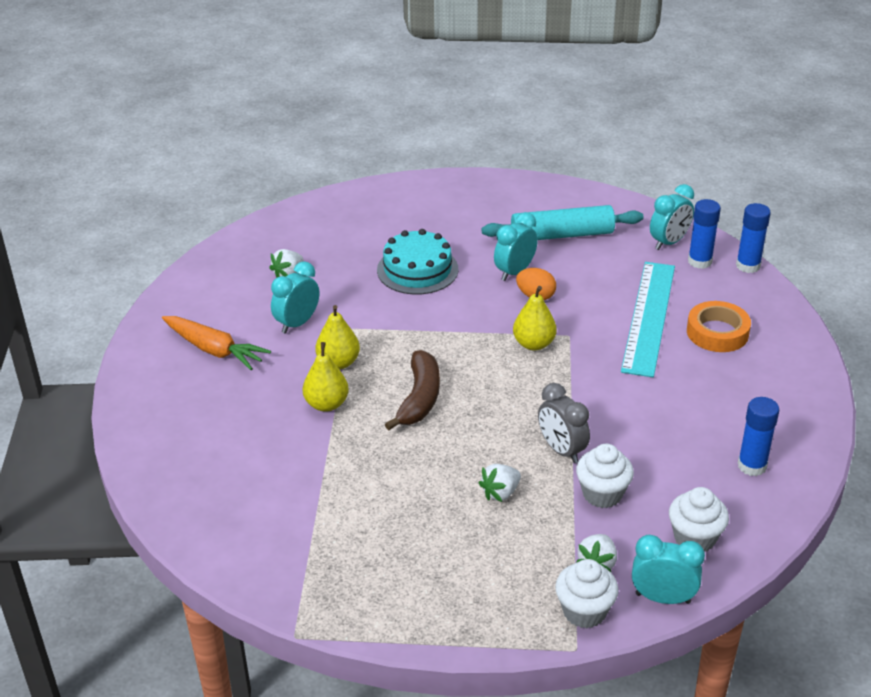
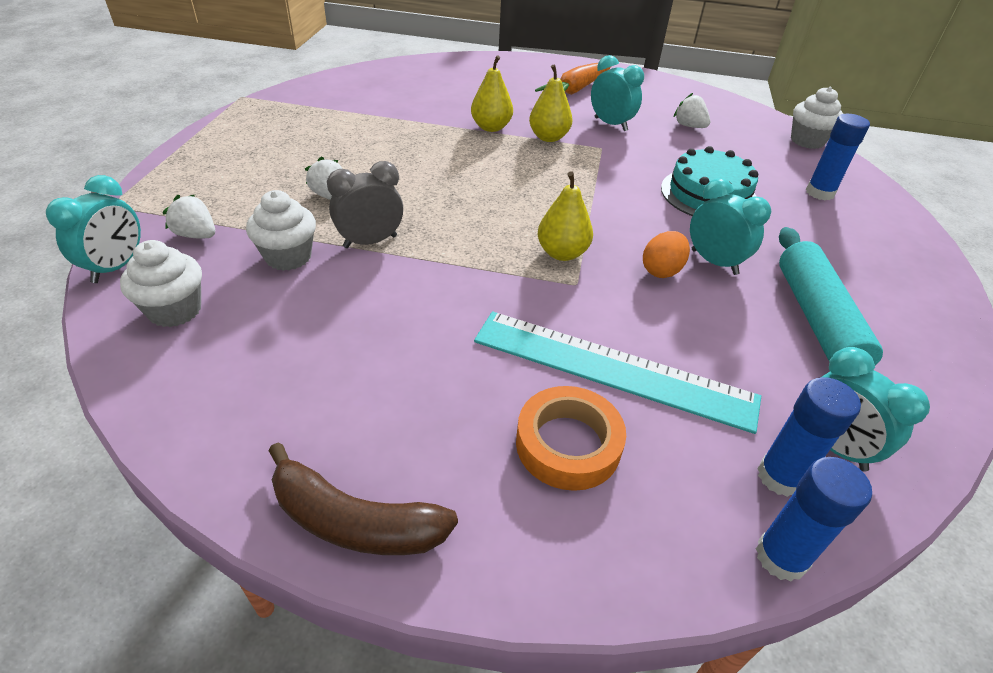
camera: 95 degrees right, 5 degrees up
brown banana [385,350,440,430] -> brown banana moved to [269,442,458,555]
white cupcake [555,559,619,628] -> white cupcake moved to [791,87,843,149]
blue glue stick [738,397,779,476] -> blue glue stick moved to [806,114,870,201]

